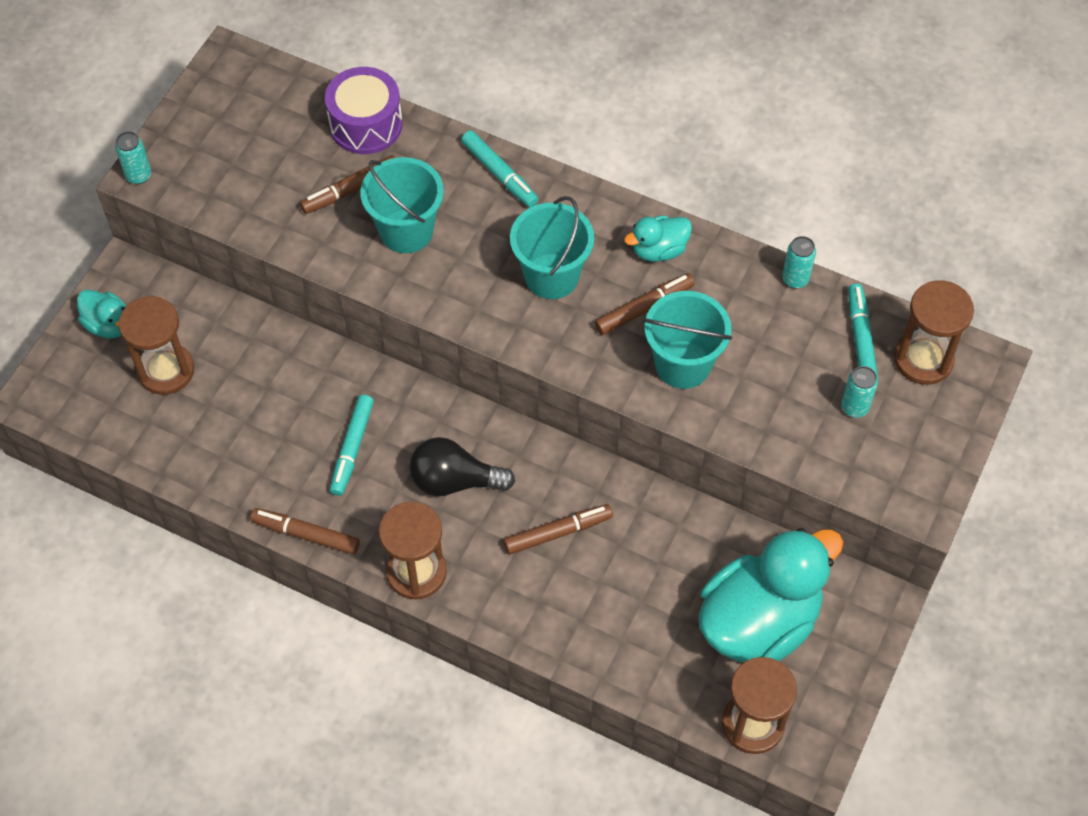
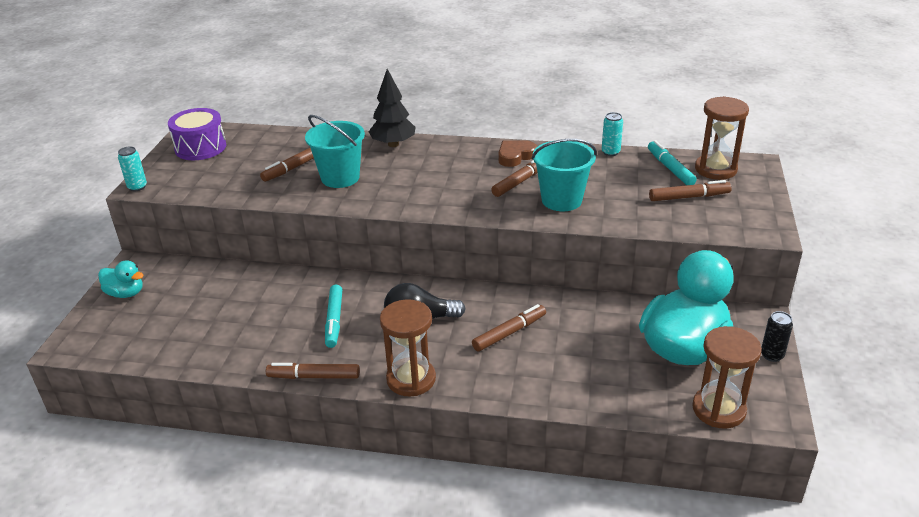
camera: 15 degrees left, 25 degrees down
brown hourglass [118,296,194,395] -> none
purple drum [325,67,403,154] -> purple drum moved to [168,108,226,160]
turquoise marker [461,130,538,207] -> black tree [369,69,415,147]
turquoise bucket [510,196,594,299] -> none
turquoise duck [624,215,692,262] -> brown heart [498,140,537,167]
turquoise can [841,366,878,418] -> brown marker [649,180,732,201]
none -> black can [761,311,793,362]

